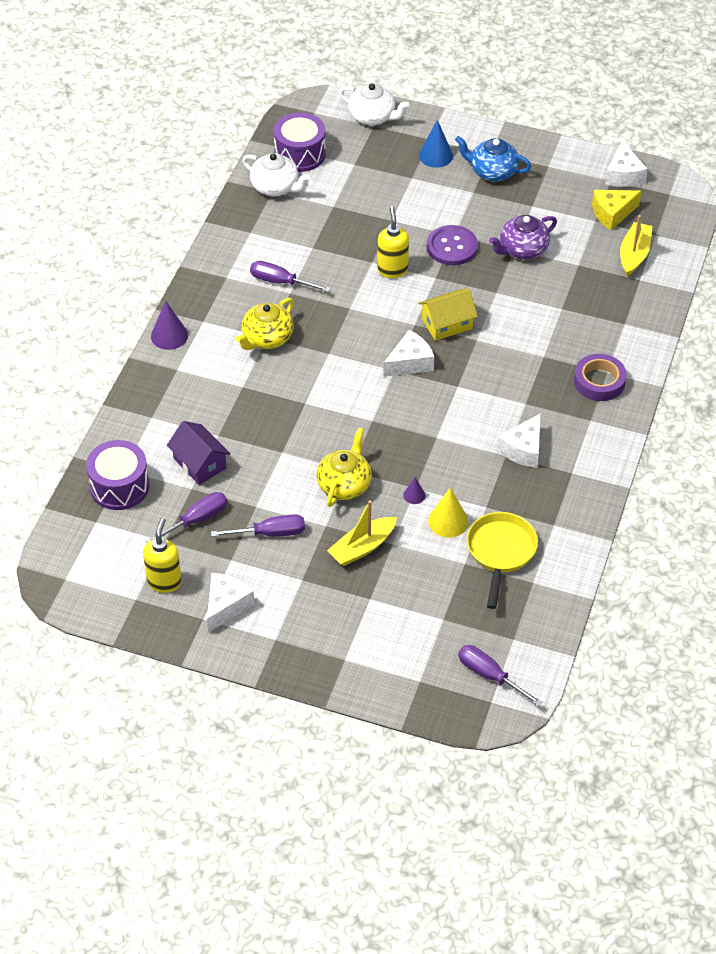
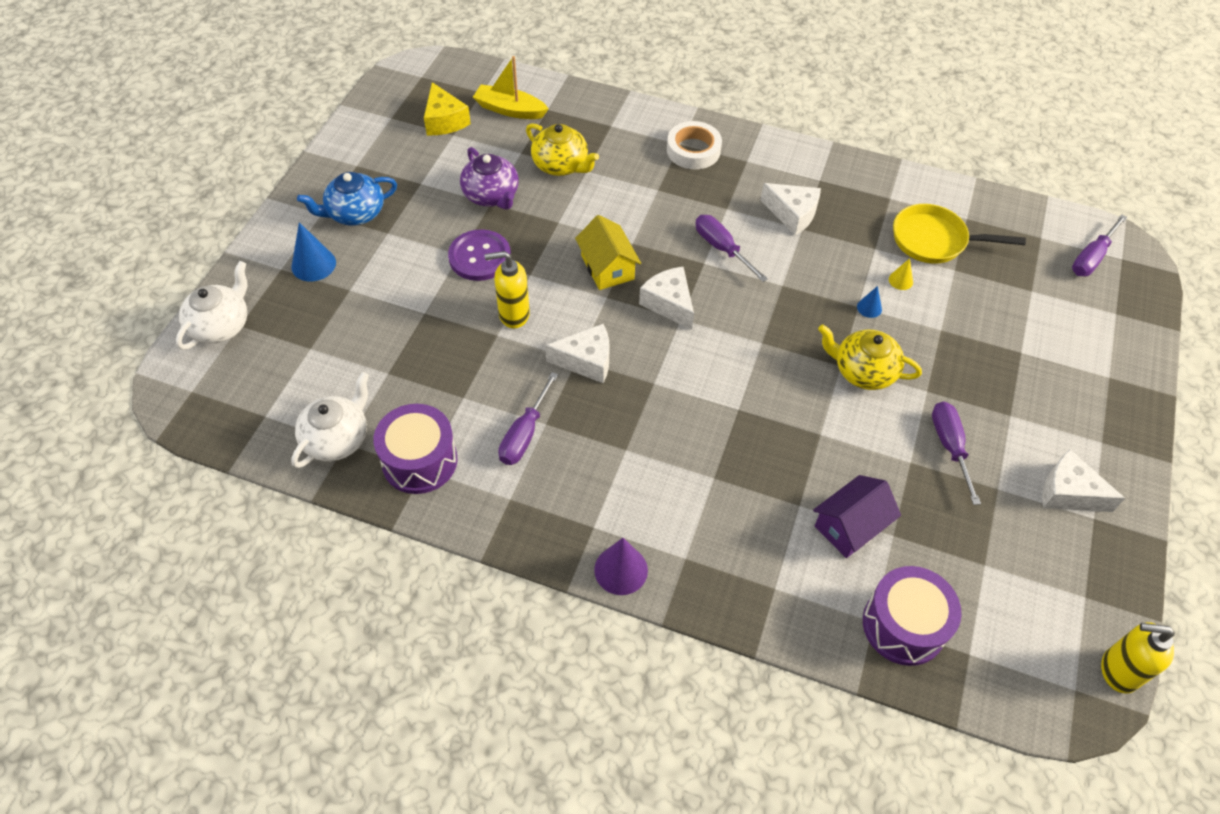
camera: 90 degrees left, 5 degrees up
yellow soap dispenser [143,518,182,593] -> yellow soap dispenser moved to [1101,622,1175,694]
purple screwdriver [146,492,227,543] -> purple screwdriver moved to [695,215,768,282]
yellow teapot [236,298,294,350] -> yellow teapot moved to [526,123,599,176]
purple drum [273,112,326,172] -> purple drum moved to [373,404,457,494]
yellow boat [327,500,397,566] -> none
purple cone [403,477,425,504] -> blue cone [857,286,882,318]
yellow cone [428,487,468,537] -> yellow cone [889,258,913,290], size x0.55
blue teapot [455,136,531,181] -> blue teapot turned 45 degrees clockwise [297,172,397,226]
purple tape [574,354,627,401] -> white tape [667,121,722,169]
white cheese [605,140,647,187] -> white cheese moved to [545,324,609,383]

